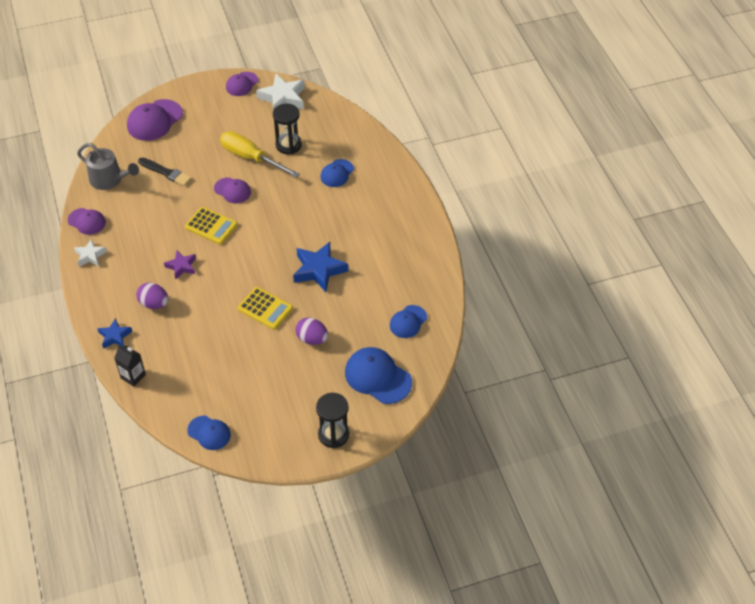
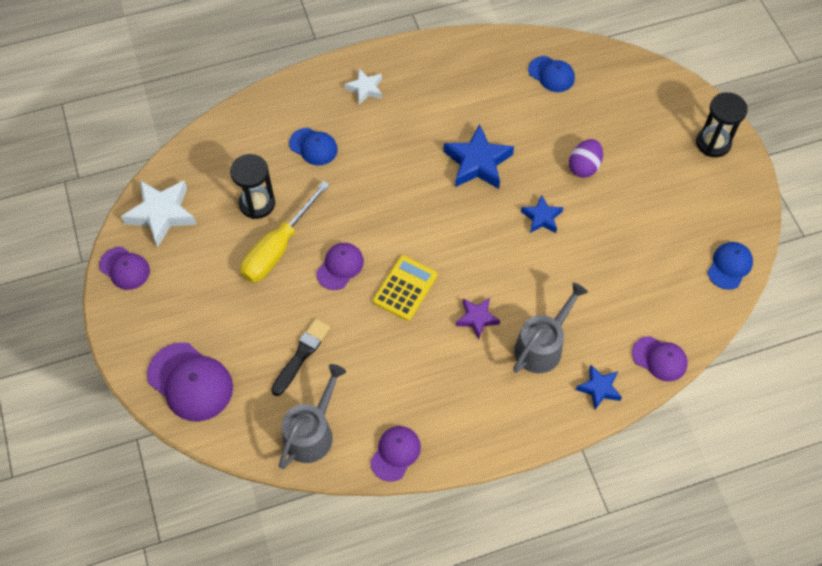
camera: 90 degrees left, 10 degrees up
white star [74,239,107,266] -> white star moved to [344,69,382,105]
black carton [114,344,146,387] -> purple cap [632,336,688,382]
purple egg [136,283,169,309] -> grey watering can [513,282,588,373]
yellow calculator [238,287,293,330] -> blue star [521,195,564,233]
blue cap [345,347,412,404] -> none

